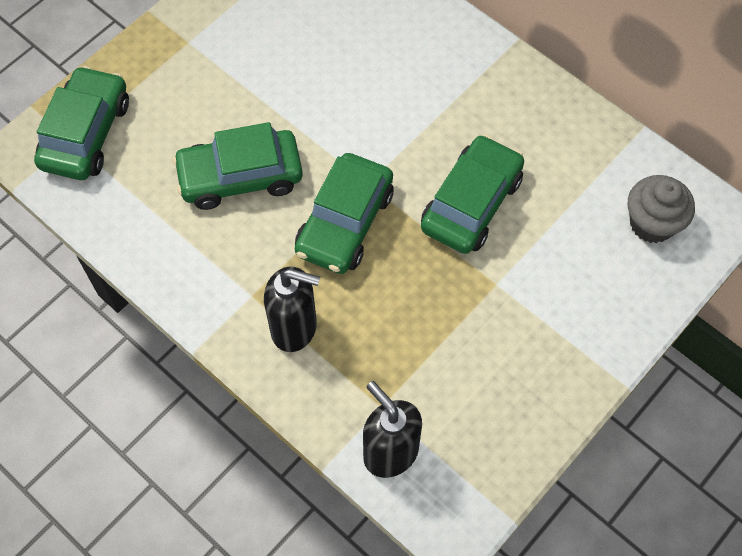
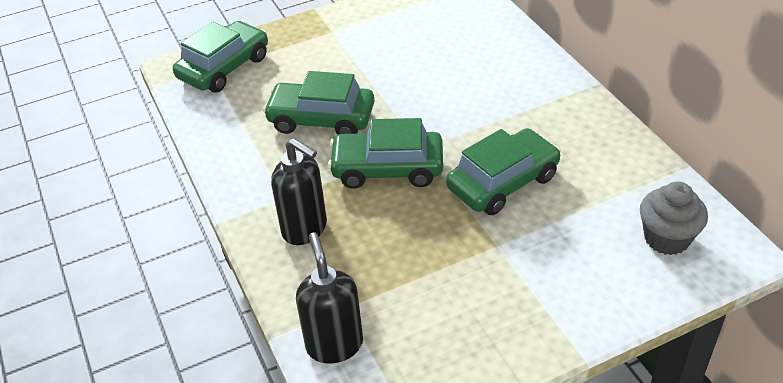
camera: 25 degrees right, 20 degrees down
green car [295,153,394,274] -> green car turned 45 degrees clockwise [328,118,443,189]

